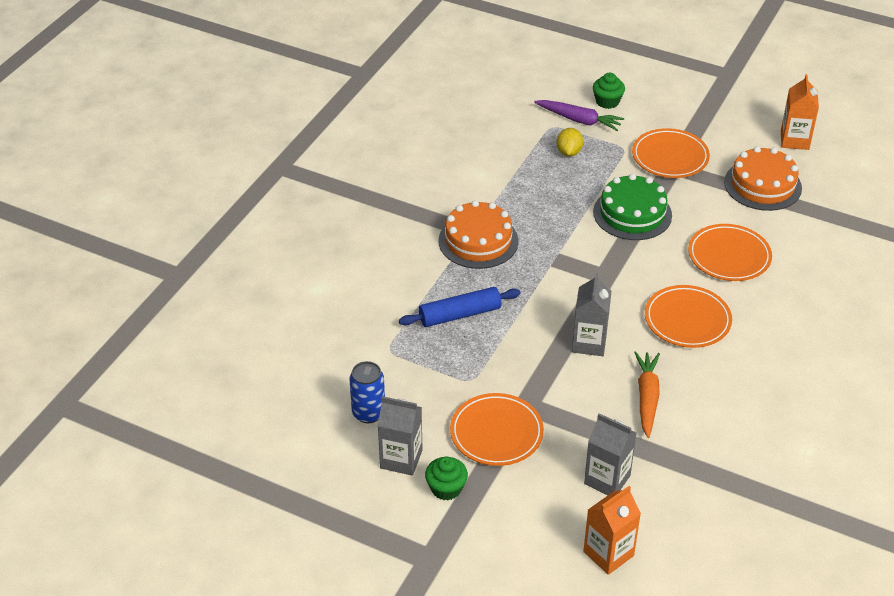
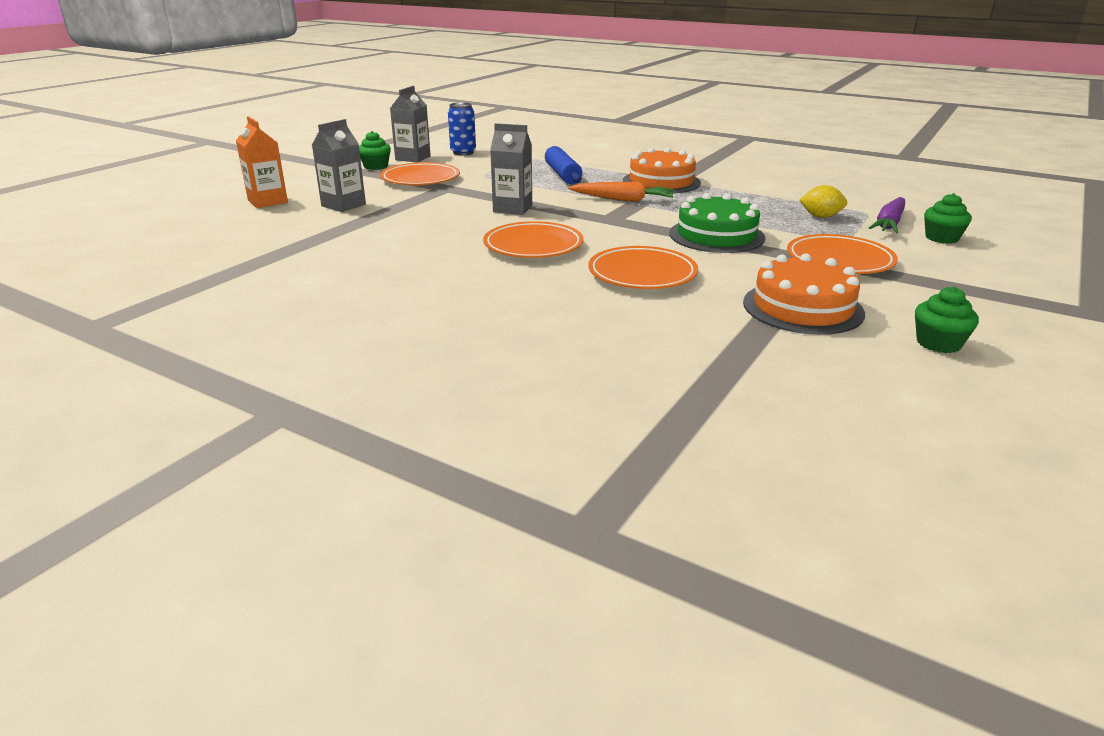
camera: 95 degrees right, 15 degrees down
orange carrot [634,351,660,438] -> orange carrot moved to [568,182,674,202]
orange carton [781,74,819,150] -> green cupcake [915,287,979,353]

